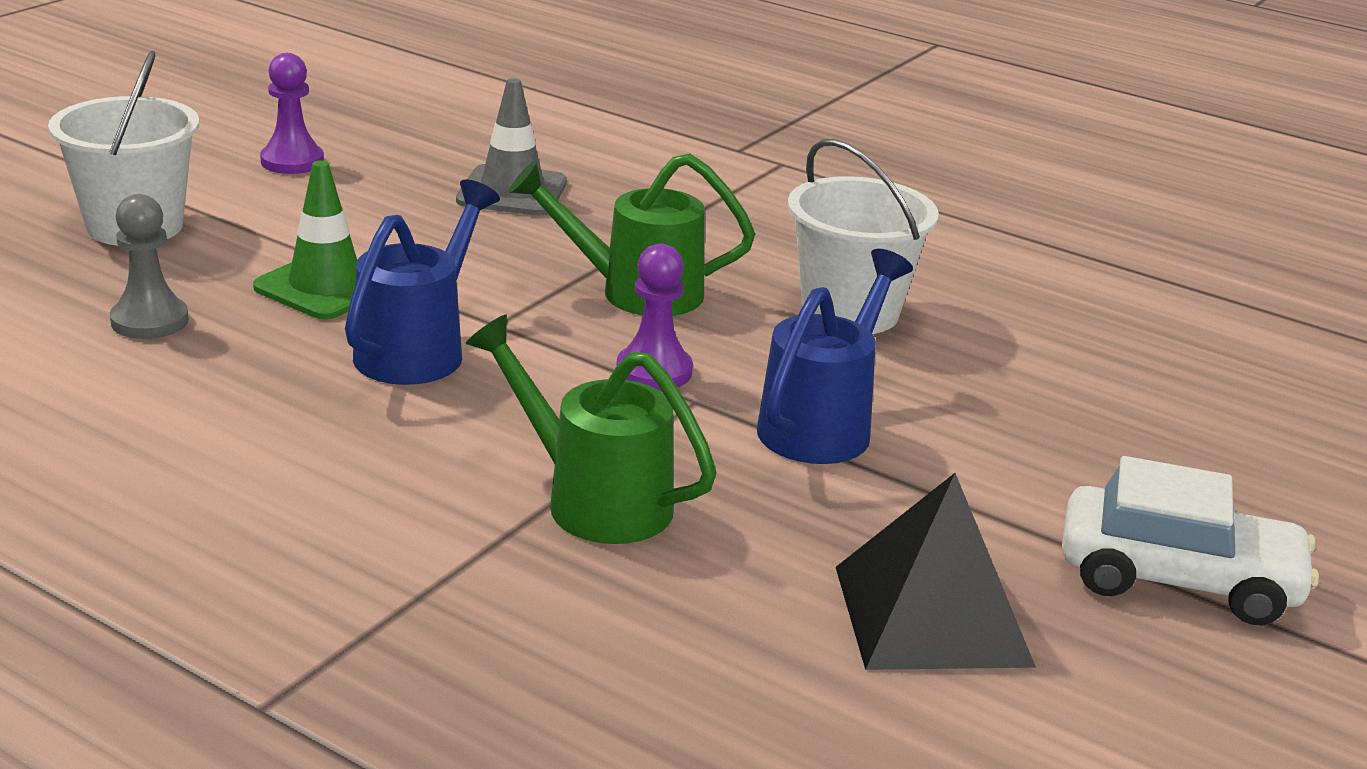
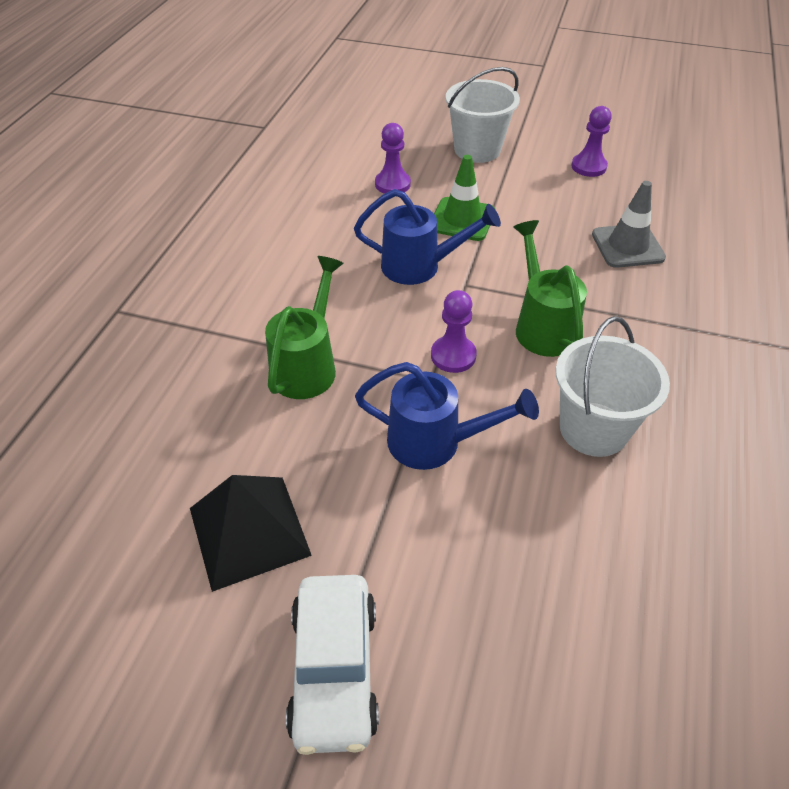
camera: 75 degrees right, 20 degrees up
grey pawn [110,194,189,339] -> purple pawn [375,123,411,194]

